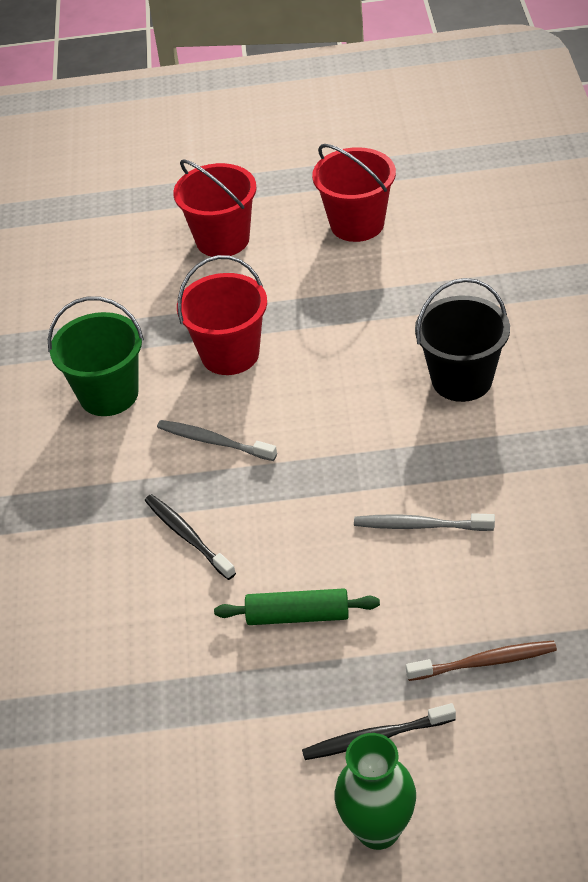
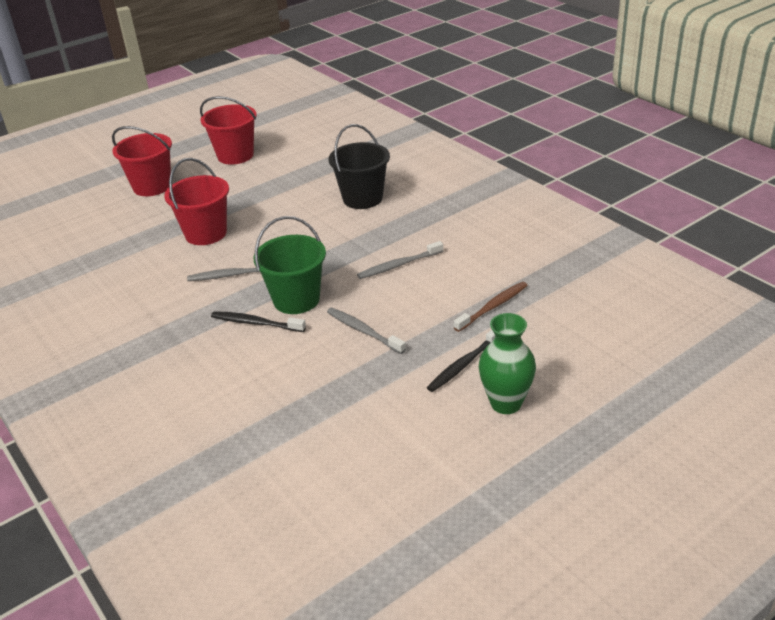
camera: 35 degrees left, 10 degrees down
green bucket [48,296,144,416] -> green bucket moved to [253,216,326,314]
green rolling pin [214,588,380,625] -> grey toothbrush [327,308,406,354]

